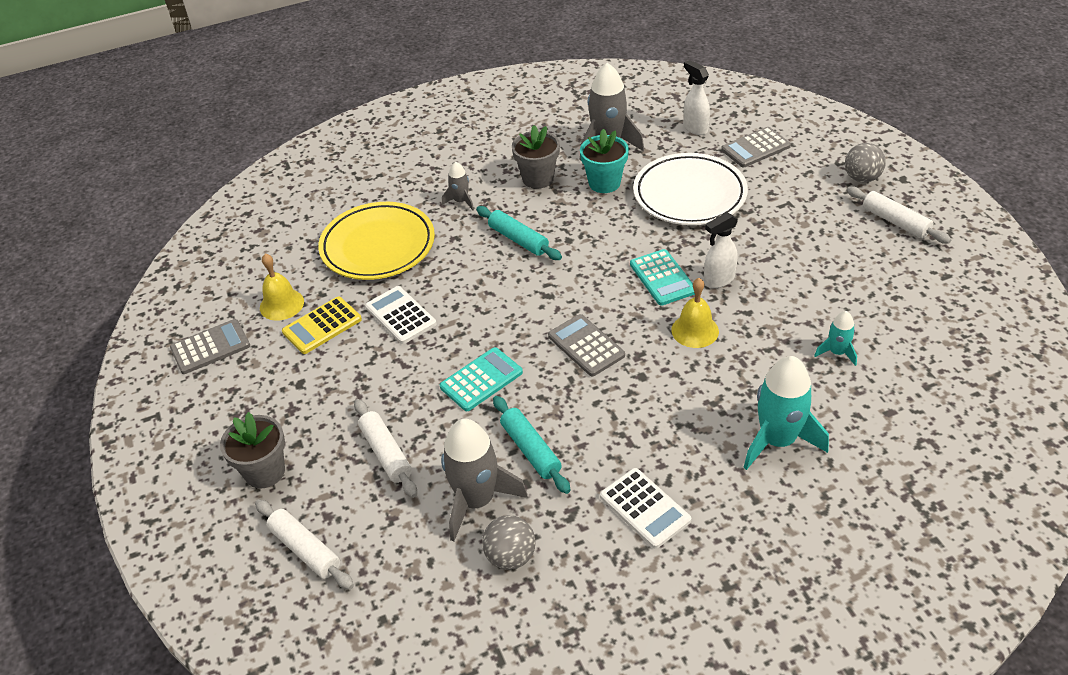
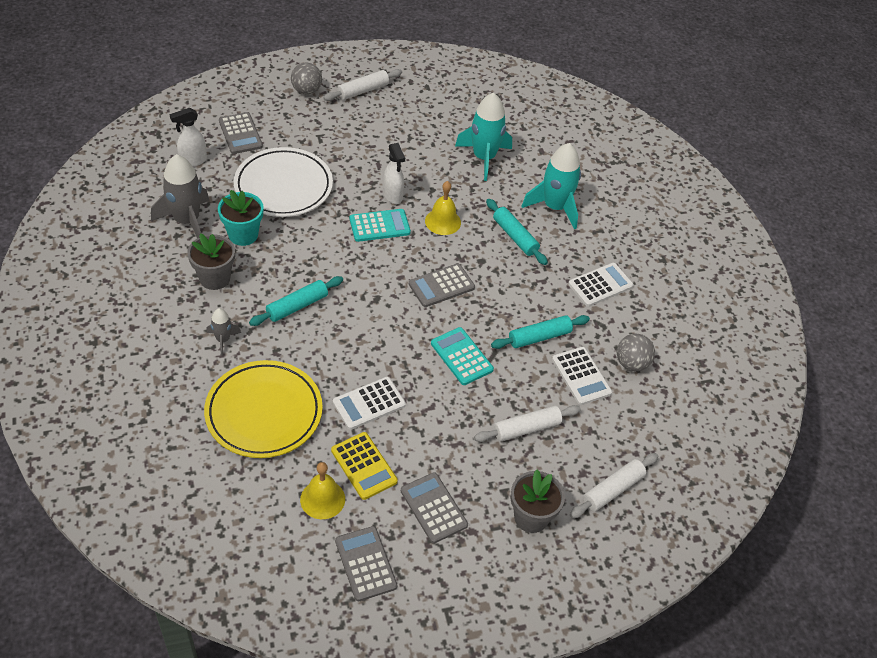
camera: 90 degrees left, 5 degrees up
grey rocket [441,418,528,542] -> white calculator [552,347,612,405]
turquoise rocket [814,311,857,366] -> turquoise rocket [455,93,512,181], size x1.98
none -> grey calculator [401,472,468,543]
none -> turquoise rolling pin [486,199,548,265]

